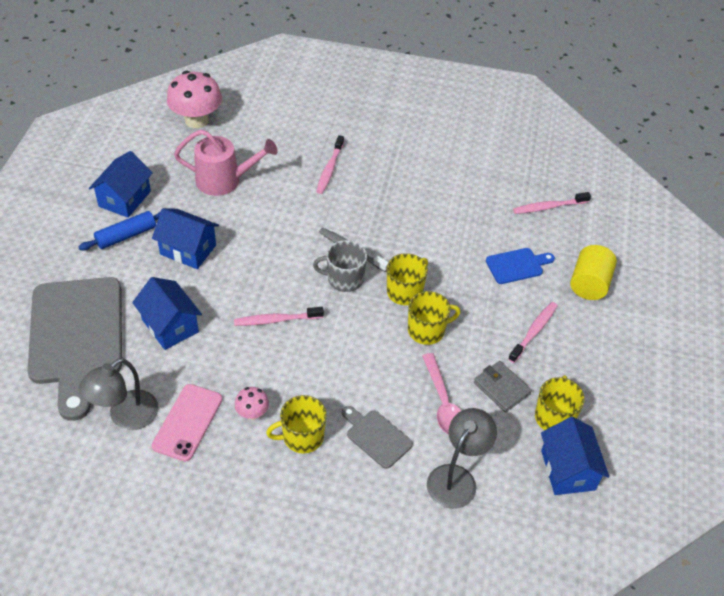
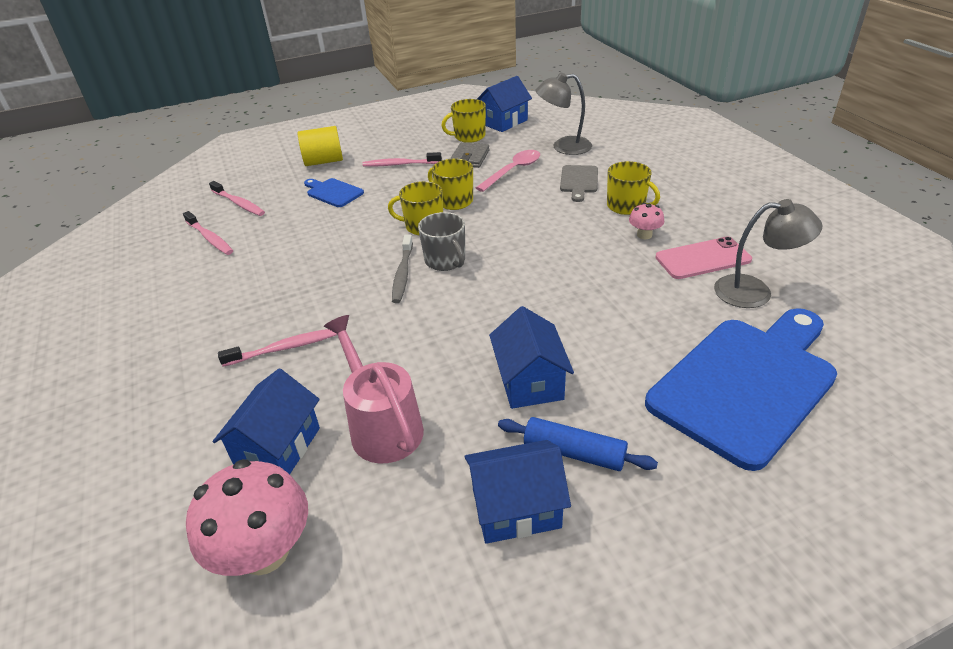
camera: 120 degrees left, 10 degrees down
grey cutting board [28,277,122,421] -> blue cutting board [645,308,837,471]
blue house [132,277,202,350] -> blue house moved to [213,369,320,474]
pink toothbrush [234,307,324,326] -> pink toothbrush moved to [183,211,233,255]

